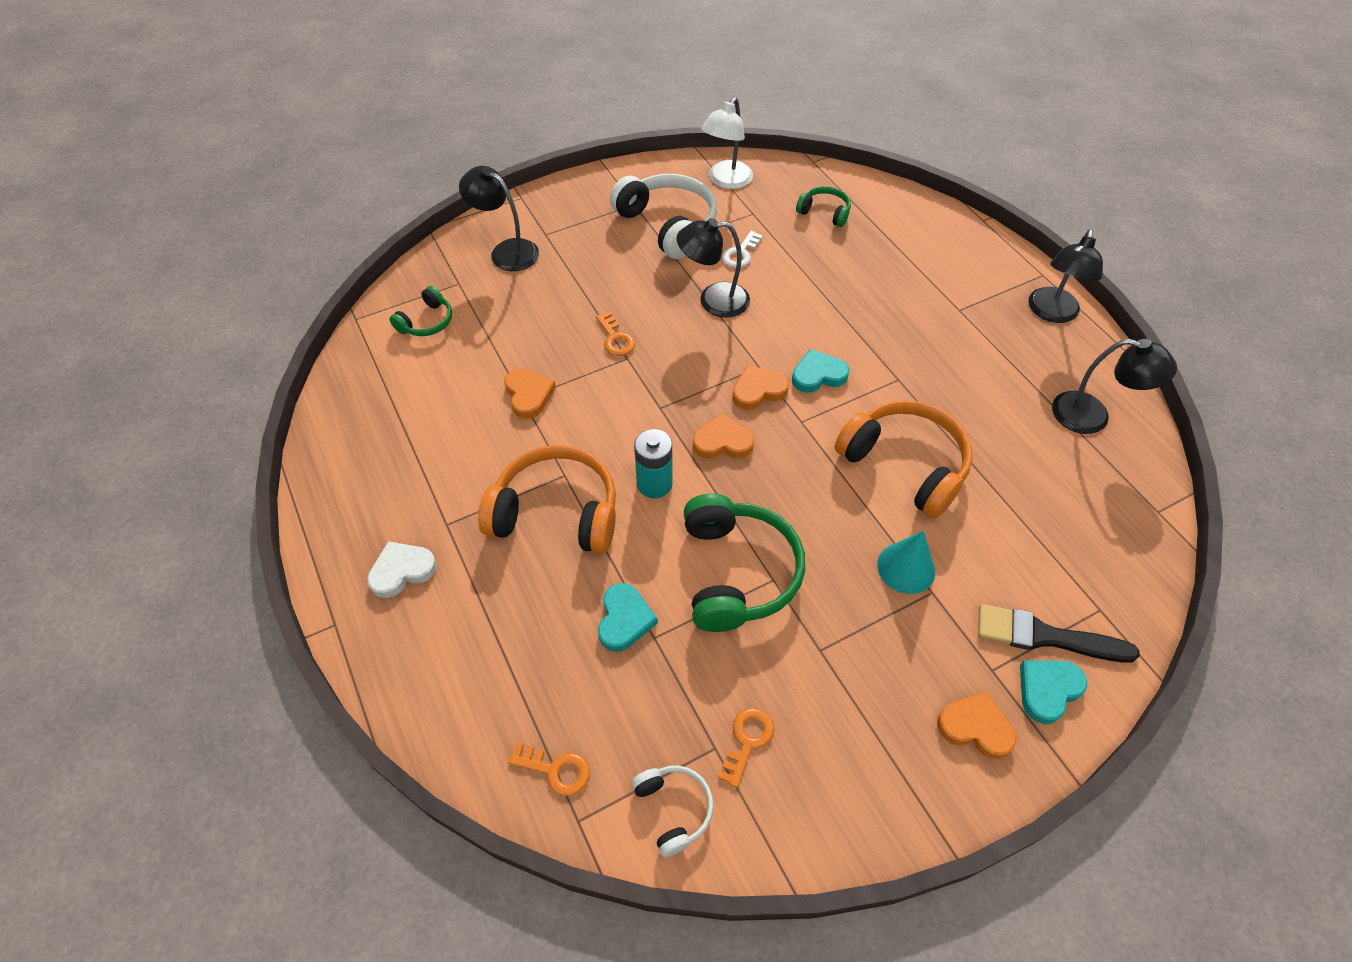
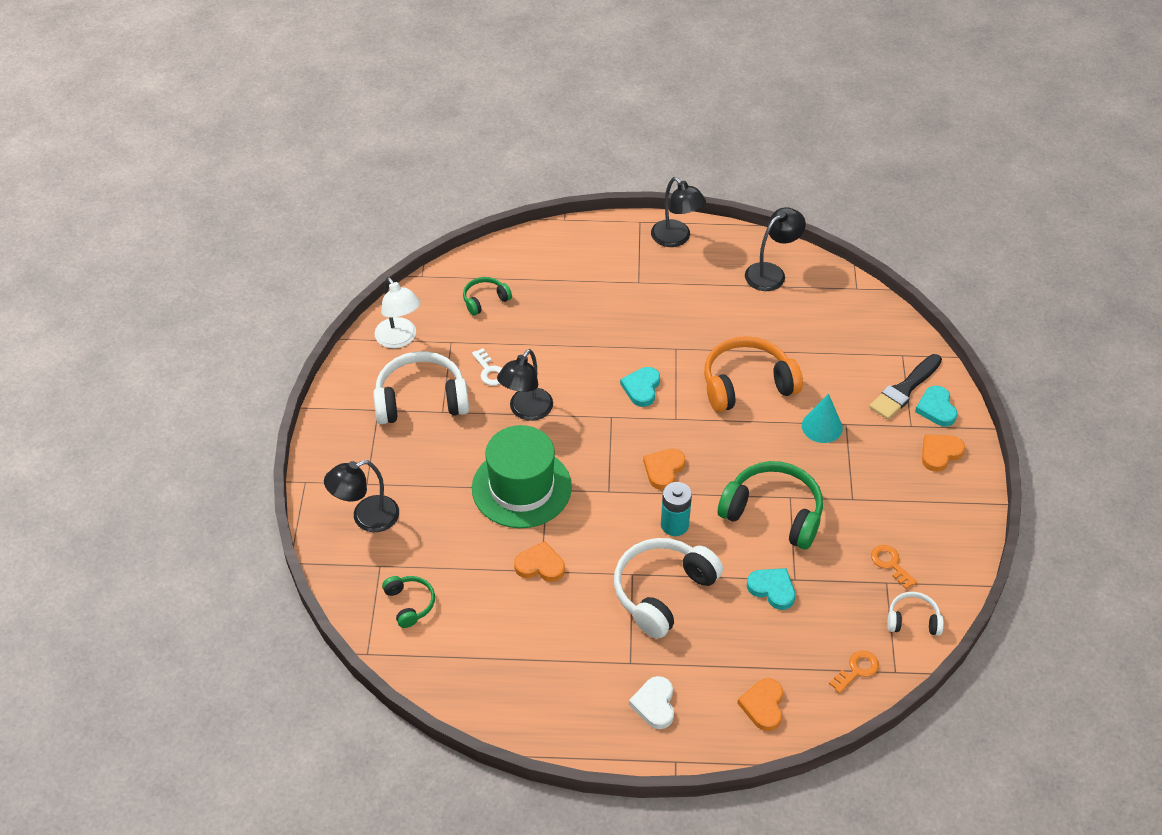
camera: 60 degrees left, 5 degrees down
orange headphones [478,445,616,554] -> white headphones [614,538,723,639]
orange key [596,311,635,356] -> green hat [472,425,572,528]
orange heart [732,365,789,410] -> orange heart moved to [737,678,783,731]

